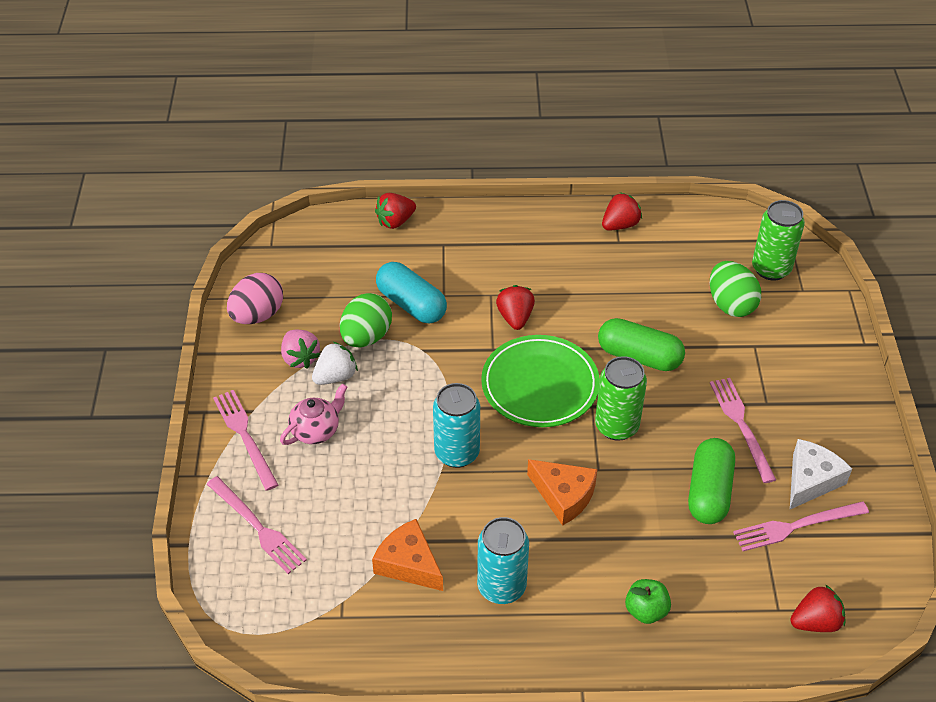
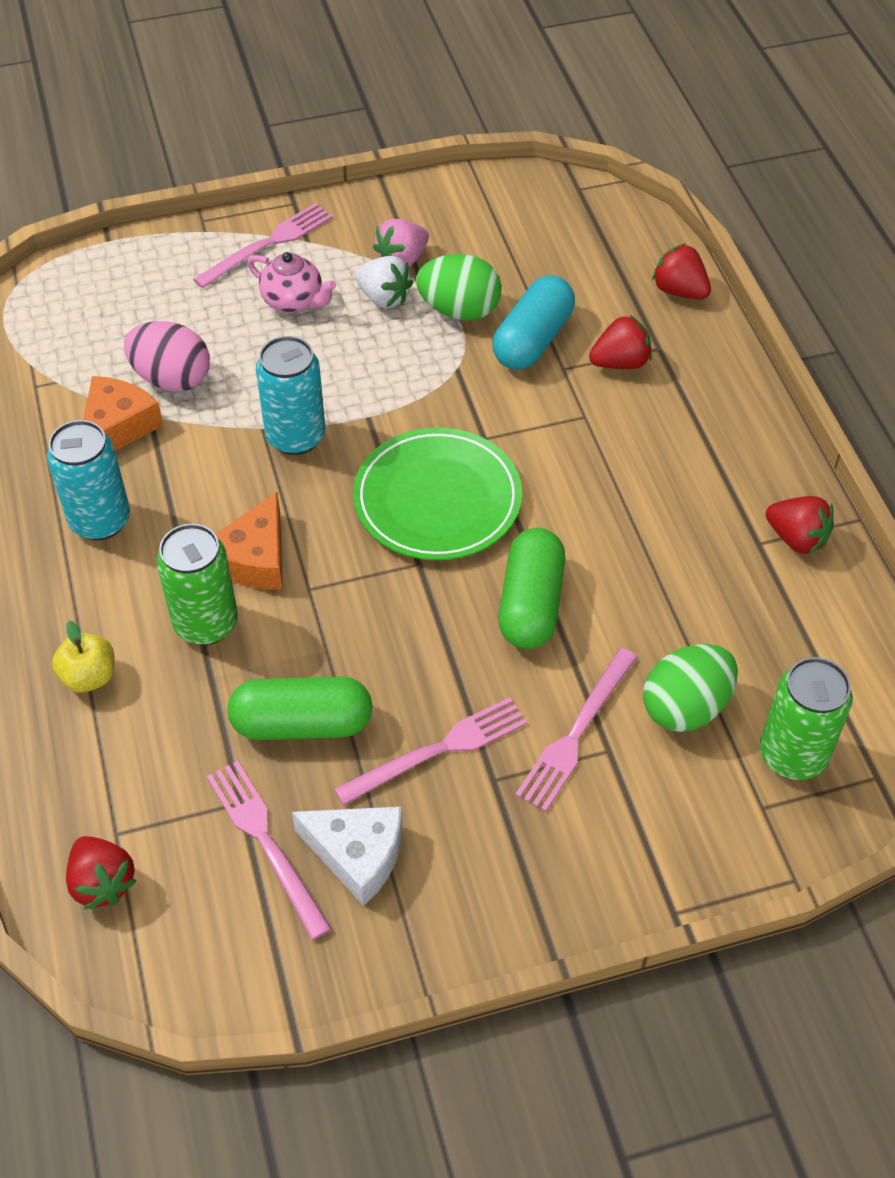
camera: 75 degrees right, 5 degrees up
pink fork [207,476,307,574] -> pink fork moved to [515,648,637,812]
pink egg [227,273,283,324] -> pink egg moved to [124,321,210,392]
red strawberry [496,285,535,330] -> red strawberry moved to [589,314,652,369]
green can [595,356,647,441] -> green can moved to [156,524,238,645]
green apple [625,579,671,624] -> yellow apple [52,621,115,692]

